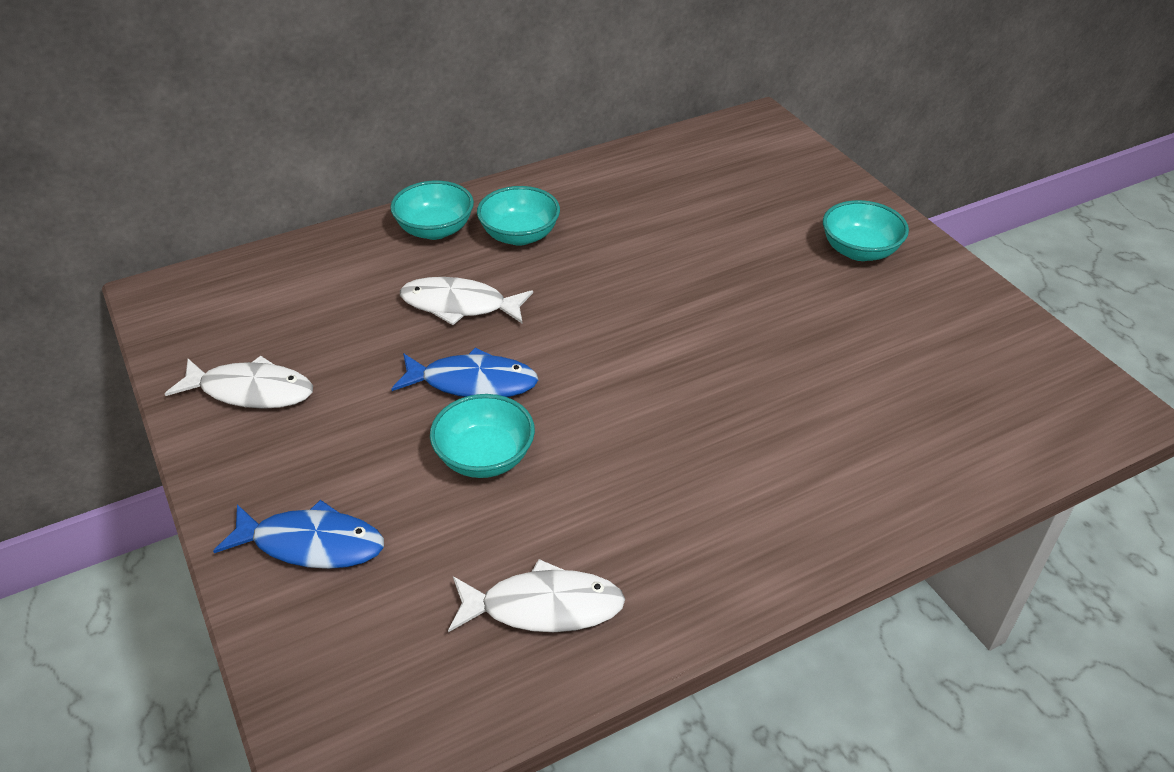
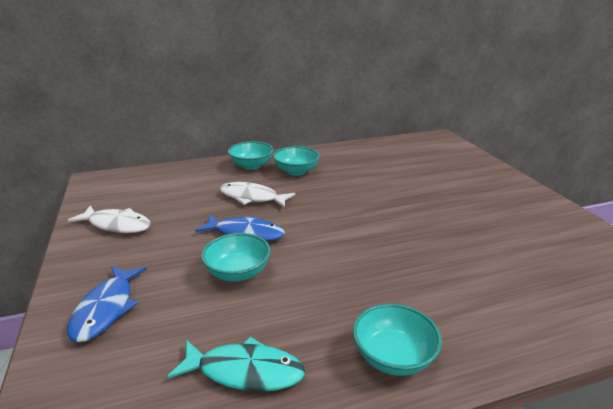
camera: 10 degrees right, 15 degrees down
blue fish [213,500,384,569] -> blue fish turned 75 degrees clockwise [67,265,147,342]
white fish [448,559,625,632] -> turquoise fish [167,337,305,392]
turquoise bowl [823,200,909,261] -> turquoise bowl moved to [353,303,442,376]

